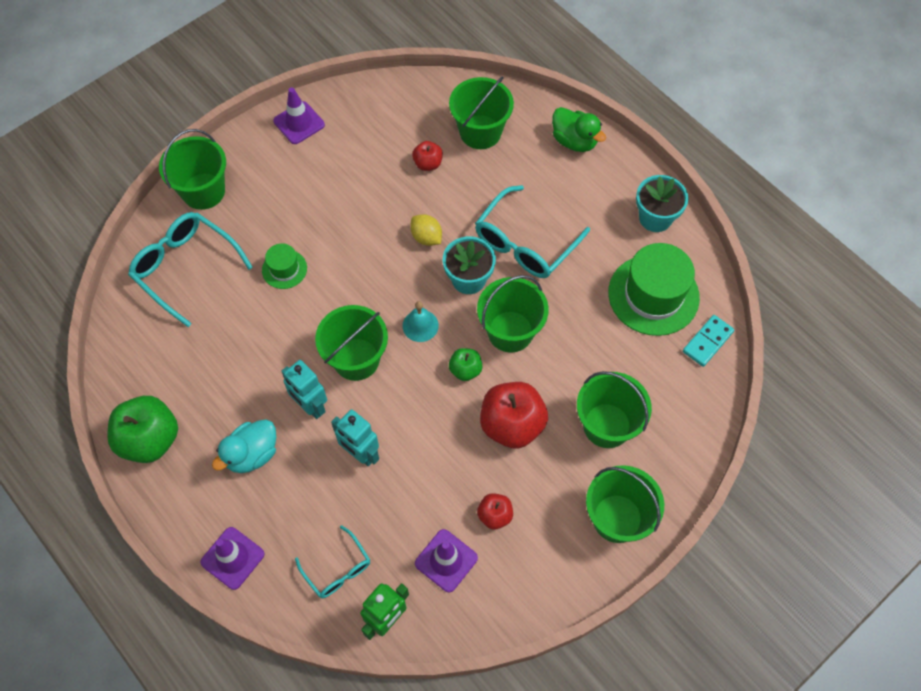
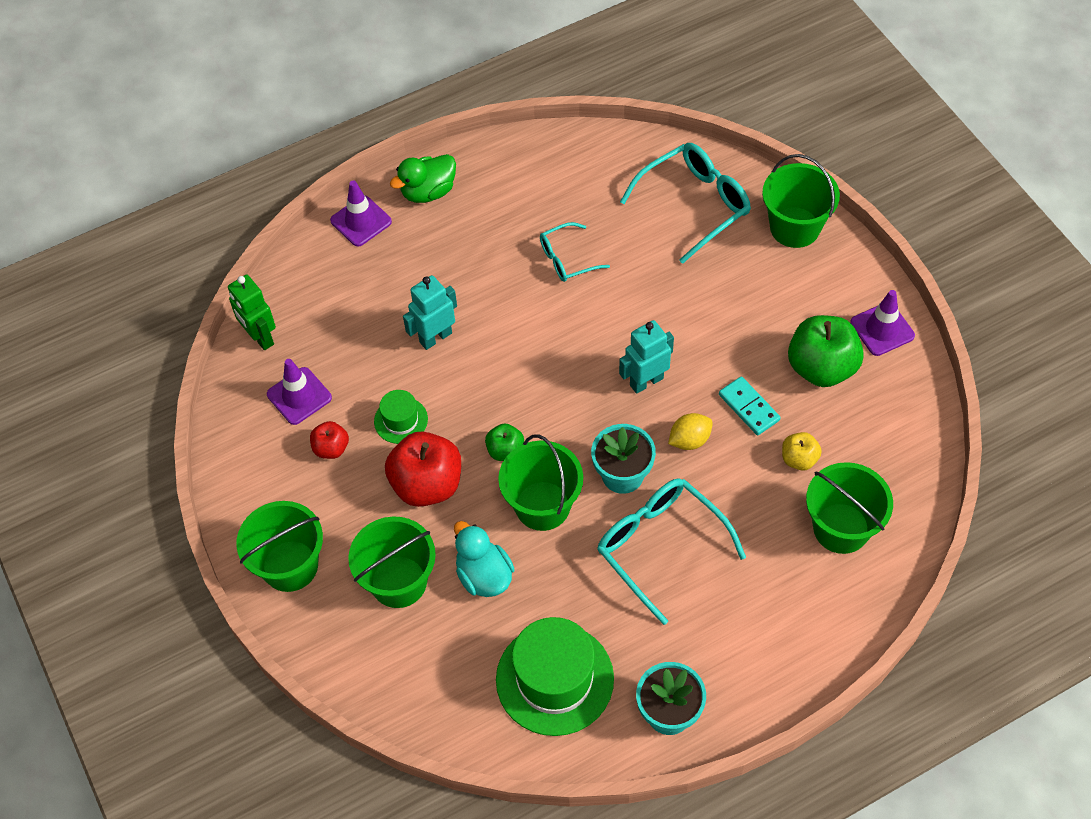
camera: 105 degrees right, 5 degrees down
green apple [107,396,178,463] -> green apple moved to [788,315,864,387]
turquoise duck [212,420,276,473] -> turquoise duck moved to [454,521,515,597]
green hat [262,243,307,289] -> green hat moved to [374,390,428,444]
turquoise robot [281,360,327,419] -> turquoise robot moved to [619,320,674,394]
turquoise glasses [295,525,370,598] -> turquoise glasses moved to [540,222,610,282]
green bucket [315,305,388,381] -> none
turquoise bell [403,301,439,342] -> none
red apple [412,141,443,171] -> yellow apple [782,432,822,471]
green duck [552,107,606,152] -> green duck moved to [390,154,456,203]
turquoise domino [683,315,734,367] -> turquoise domino moved to [719,376,781,435]

